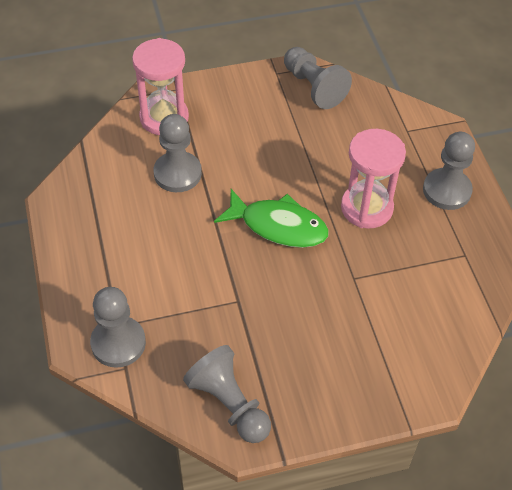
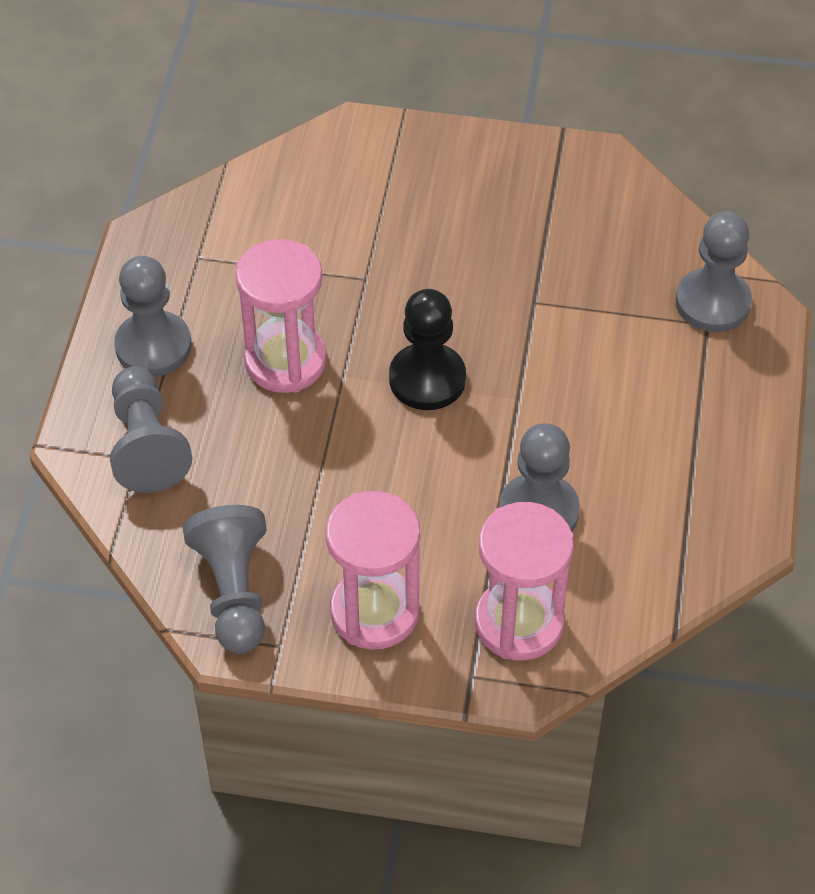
camera: 155 degrees left, 0 degrees up
grey pawn [183,345,271,443] -> grey pawn moved to [110,366,192,493]
green fish [214,189,329,248] -> black pawn [389,289,466,410]
none -> pink hourglass [326,491,420,650]

